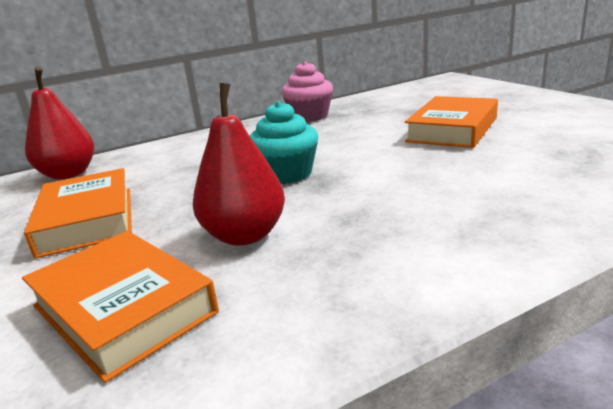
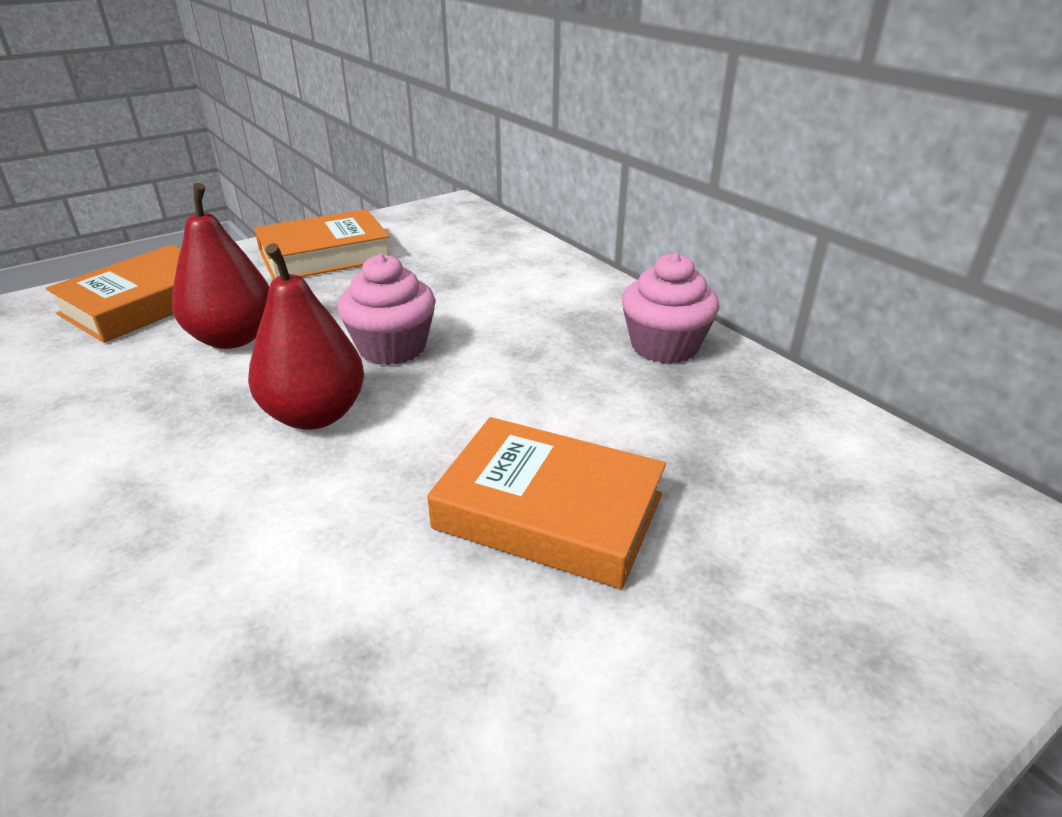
camera: 80 degrees right, 10 degrees up
red pear [25,67,94,180] -> red pear moved to [248,243,364,430]
turquoise cupcake [250,101,318,184] -> pink cupcake [337,254,435,365]

